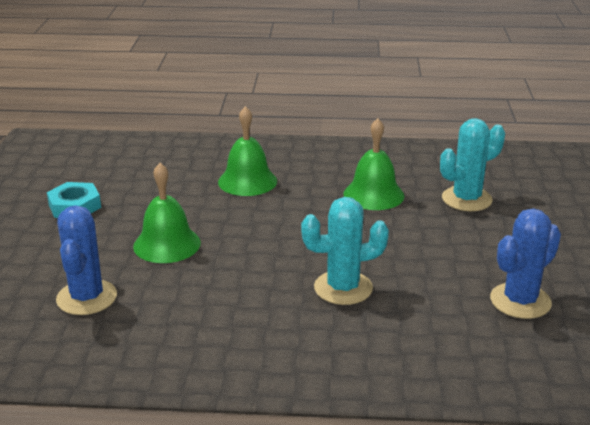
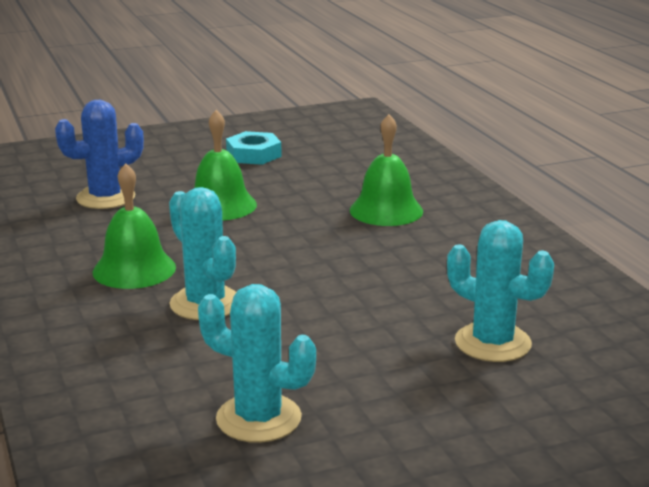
camera: 65 degrees right, 5 degrees down
green bell [343,118,405,210] -> green bell moved to [93,163,176,289]
blue cactus [490,208,561,319] -> turquoise cactus [198,284,316,443]

